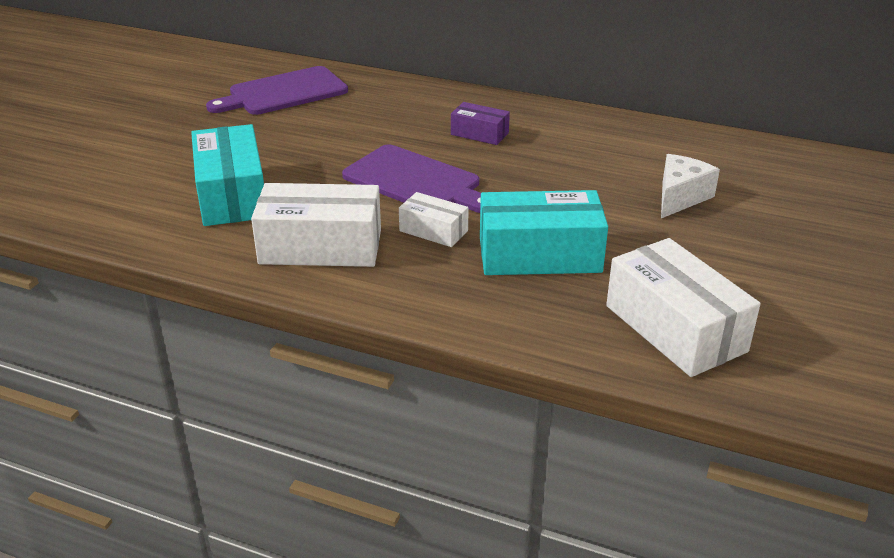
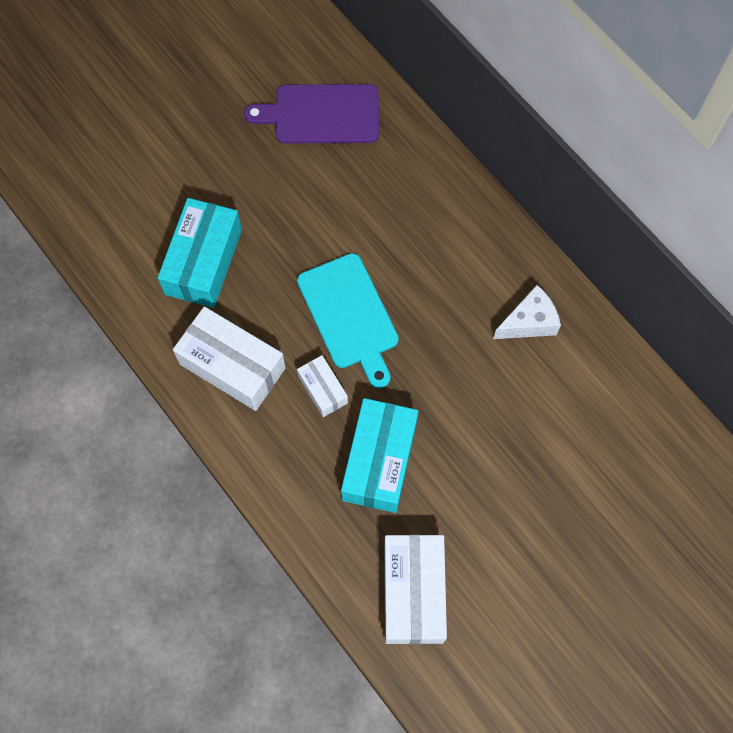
camera: 30 degrees right, 35 degrees up
purple cutting board [342,145,481,213] -> turquoise cutting board [297,253,399,389]
purple box [451,102,510,145] -> none
turquoise box [480,190,608,275] -> turquoise box turned 75 degrees clockwise [341,398,419,513]
white cheese [661,154,720,218] -> white cheese moved to [493,285,561,339]

